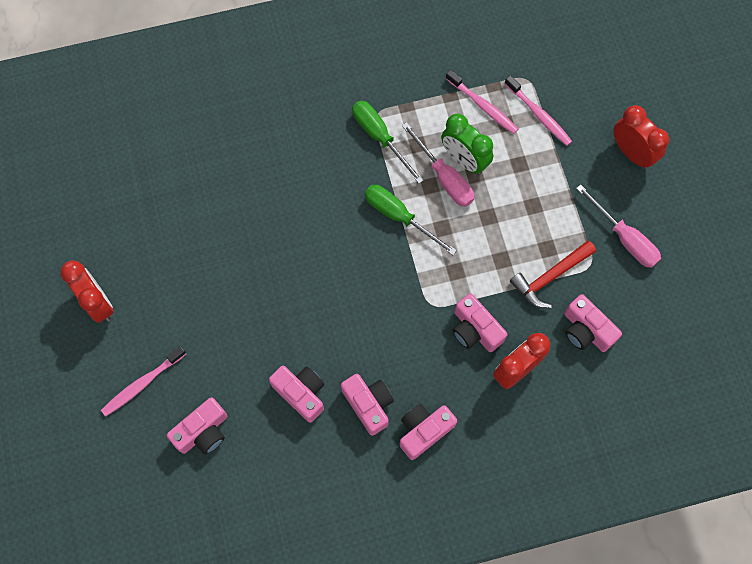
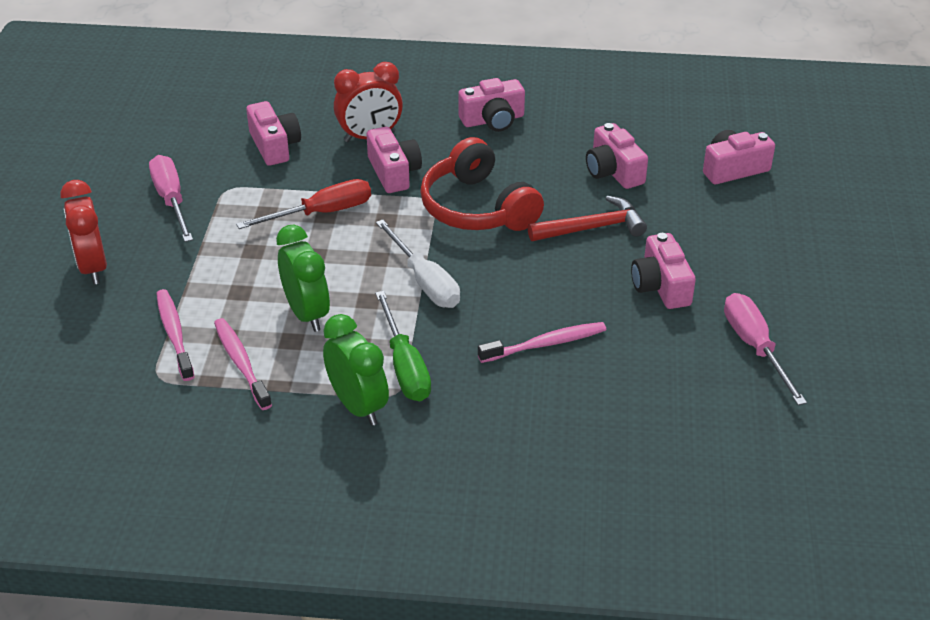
camera: 160 degrees left, 30 degrees down
red clock [60,260,114,323] -> none
pink toothbrush [101,346,186,416] -> pink toothbrush moved to [478,322,606,363]
pink camera [341,374,394,436] -> pink camera moved to [631,233,696,309]
green screwdriver [365,185,457,255] -> white screwdriver [376,219,460,308]
pink screwdriver [402,122,474,207] -> pink screwdriver moved to [724,293,807,405]
red hammer [510,241,596,308] -> red hammer moved to [528,196,647,241]
none -> red screwdriver [236,179,371,229]
none -> green clock [323,314,389,426]
none -> red headphones [420,137,544,231]

